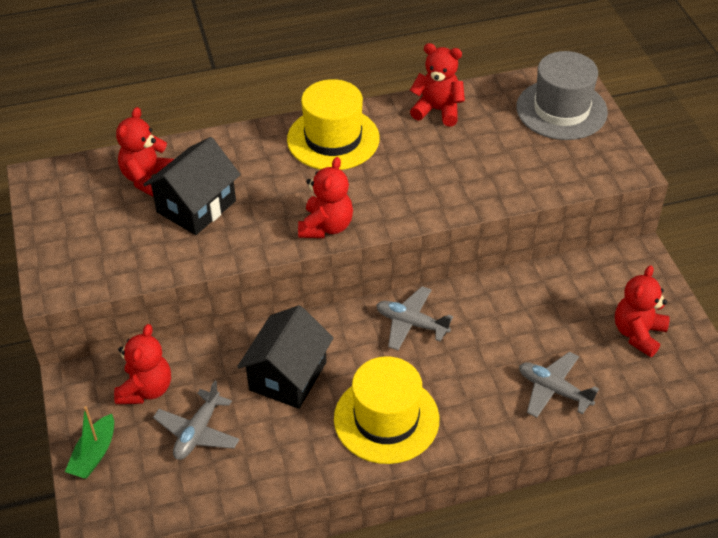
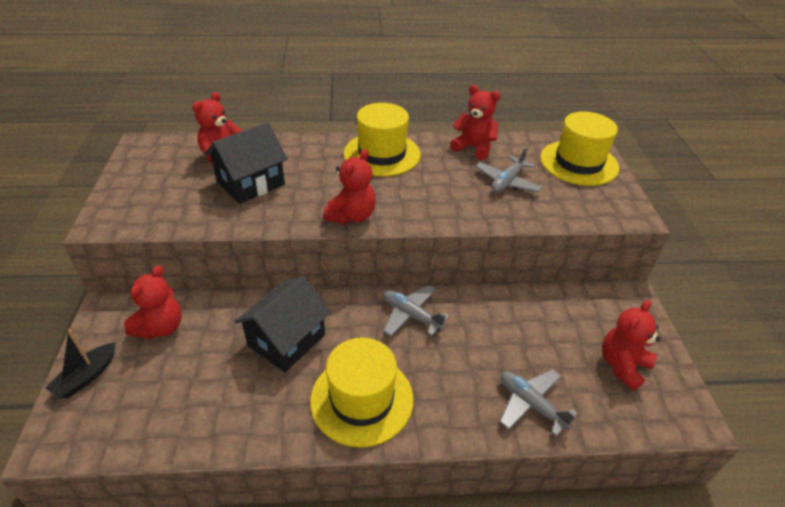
camera: 10 degrees right, 5 degrees down
green boat [65,406,114,479] -> black boat [46,329,116,398]
grey plane [153,381,240,460] -> grey plane moved to [475,147,543,193]
grey hat [516,51,608,140] -> yellow hat [540,112,619,186]

